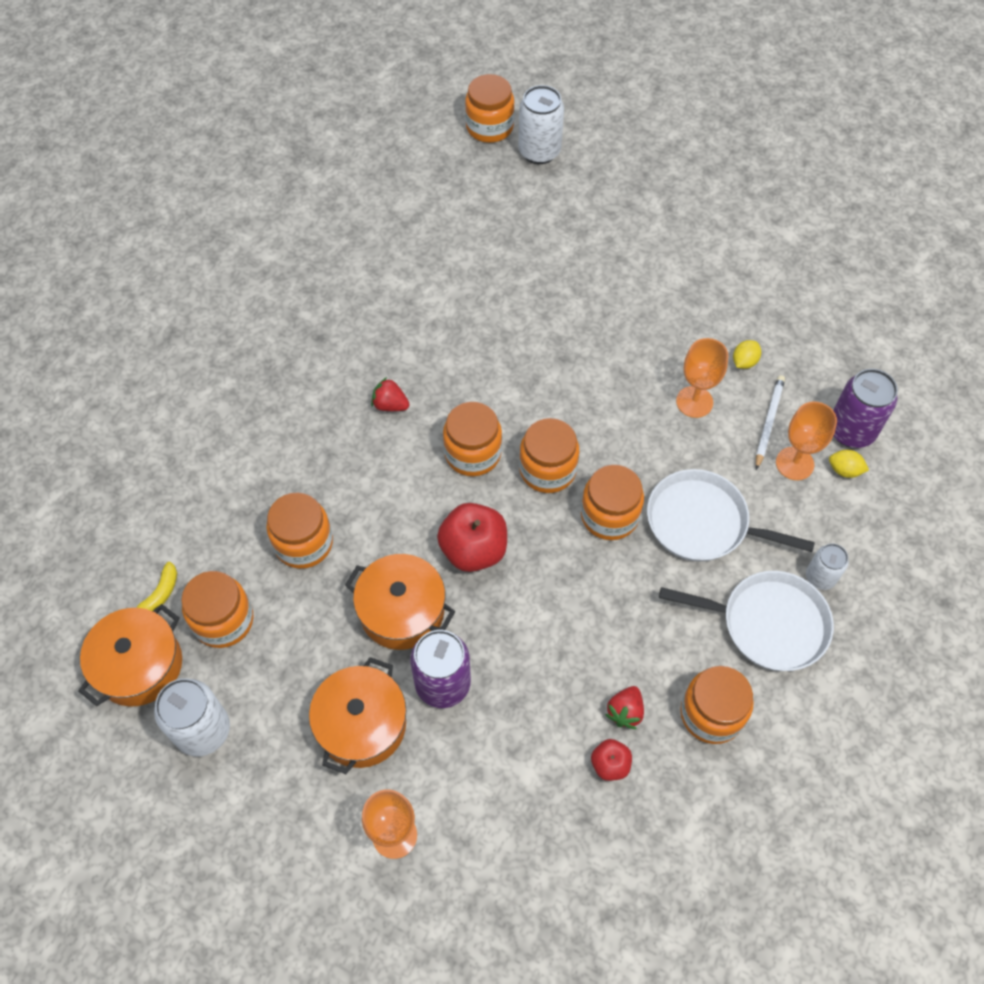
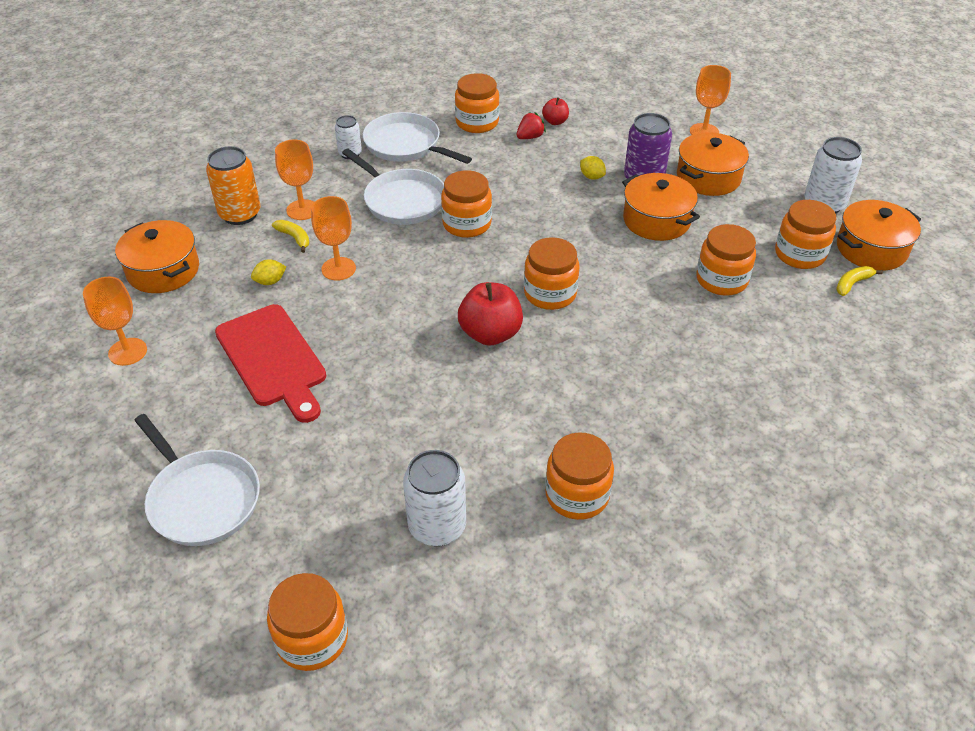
camera: 155 degrees left, 15 degrees down
red strawberry [371,377,410,411] -> none
red apple [437,503,507,572] -> red apple moved to [458,282,523,346]
white can [518,85,564,164] -> white can moved to [403,450,466,546]
orange jar [519,418,579,493] -> orange jar moved to [545,432,614,520]
white pencil [756,375,785,470] -> yellow banana [272,220,310,253]
yellow lemon [829,450,869,478] -> yellow lemon moved to [580,156,606,180]
purple can [833,369,898,448] -> orange can [206,146,260,225]
none -> orange goblet [83,277,147,366]
none -> orange pot [115,220,199,293]
none -> white pan [134,414,260,546]
none -> red cutting board [215,304,326,423]

